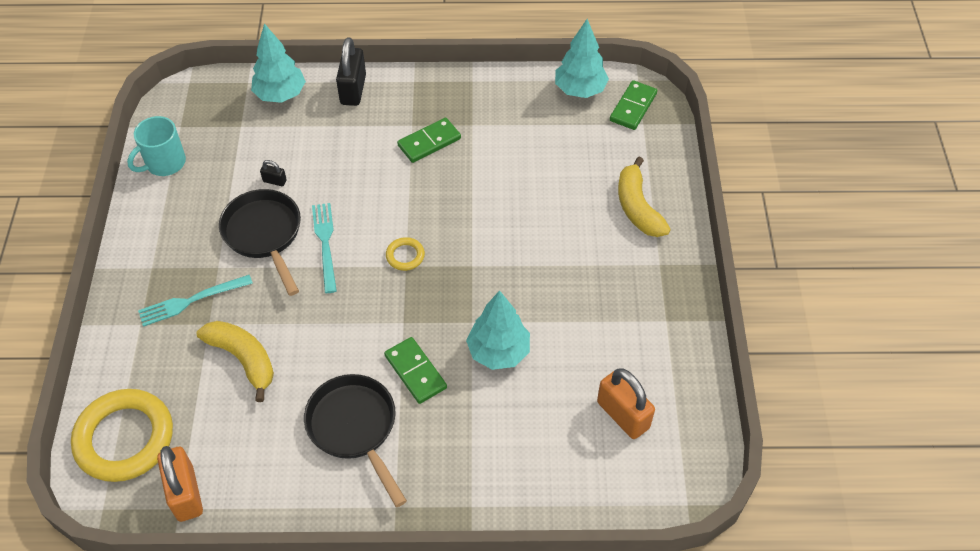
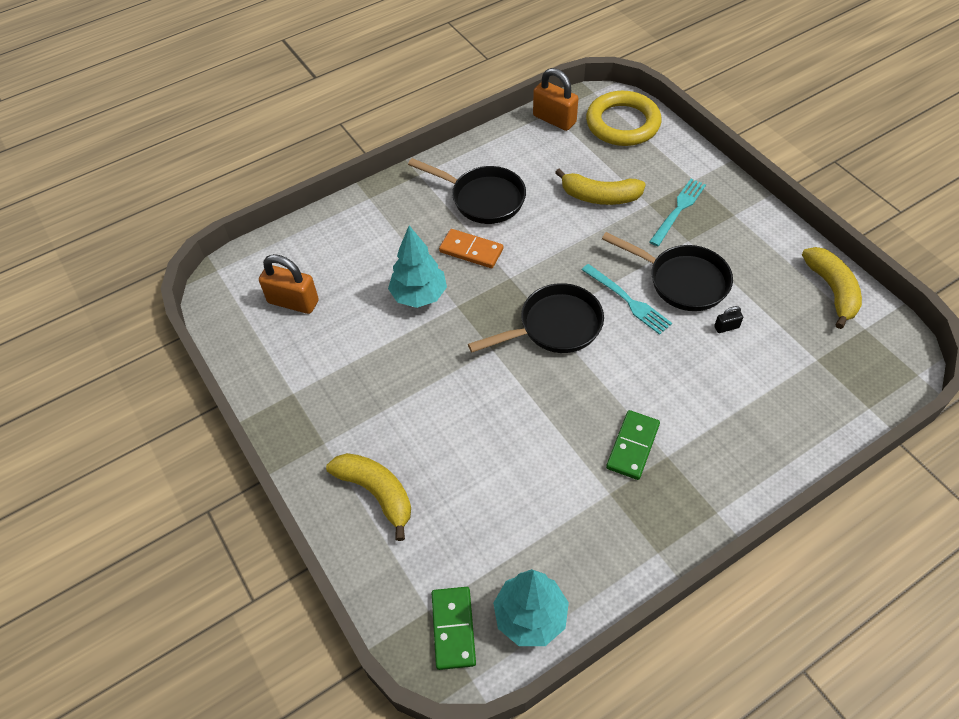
camera: 150 degrees right, 0 degrees up
turquoise mug [127,116,186,176] -> yellow banana [802,247,862,329]
turquoise tree [251,23,306,103] -> none
black padlock [336,37,366,106] -> none
green domino [384,337,447,404] -> orange domino [439,229,503,268]
yellow ring [386,237,425,271] -> black pan [468,283,604,353]

